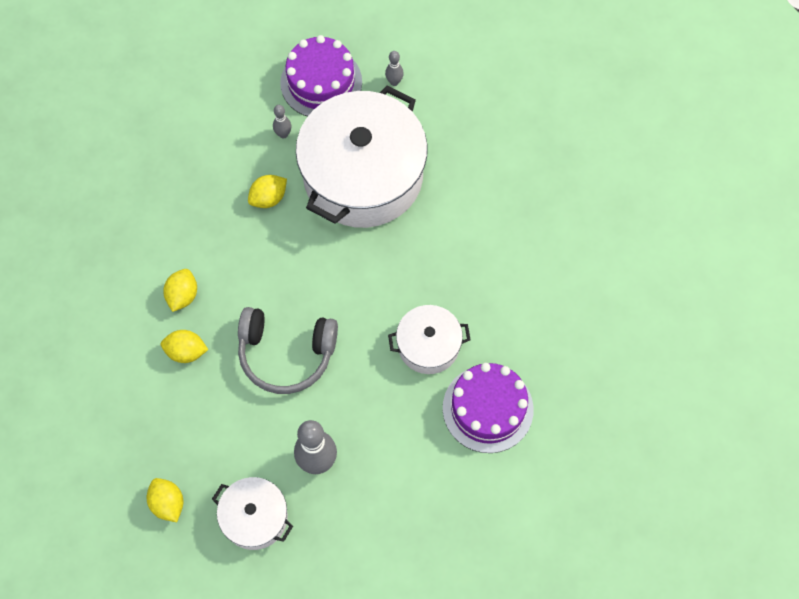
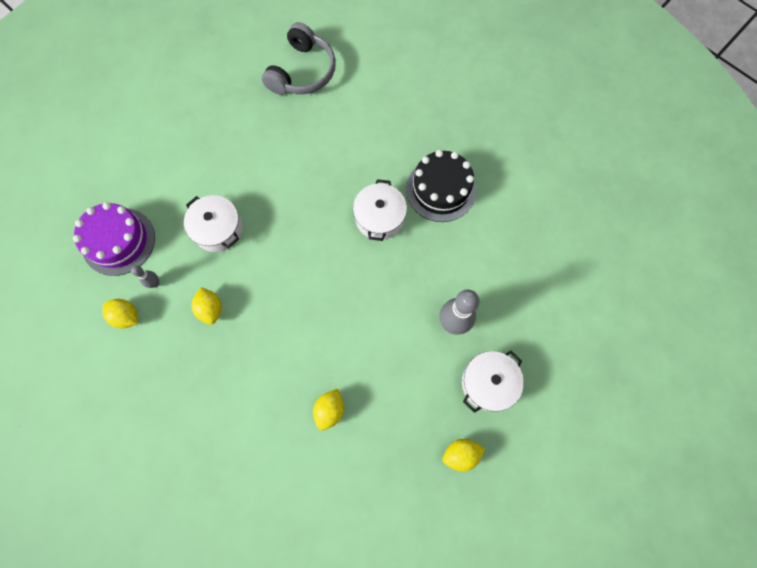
camera: 75 degrees left, 5 degrees up
yellow lemon [163,269,197,312] -> yellow lemon moved to [102,299,138,328]
grey headphones [238,307,338,394] -> grey headphones moved to [262,22,336,95]
white pot [296,85,428,228] -> white pot [184,195,243,252], size x0.49
grey bowling pin [385,51,404,86] -> none
purple cake [443,363,534,453] -> black cake [406,150,476,222]

